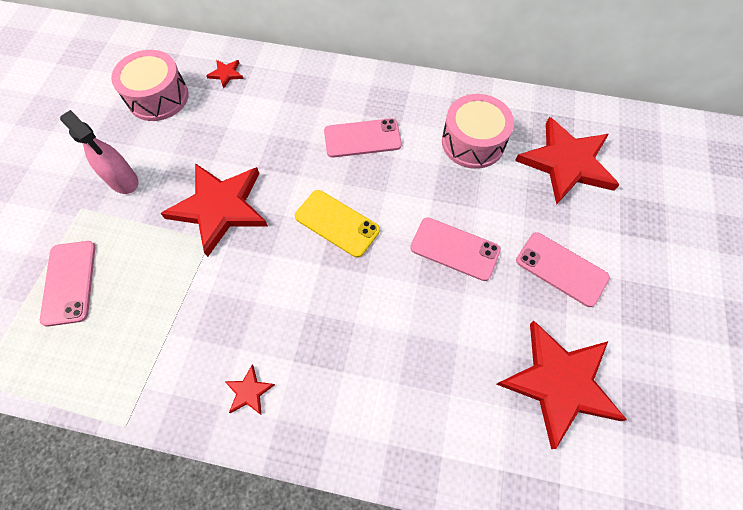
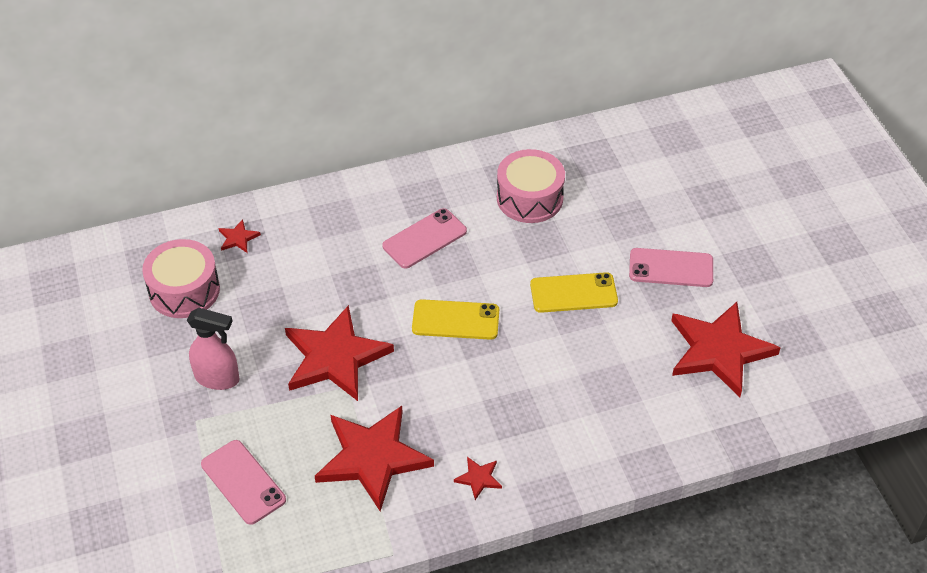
camera: 30 degrees left, 15 degrees down
pink phone [410,217,501,281] -> yellow phone [530,272,618,313]
red star [515,117,619,205] -> red star moved to [315,406,434,511]

